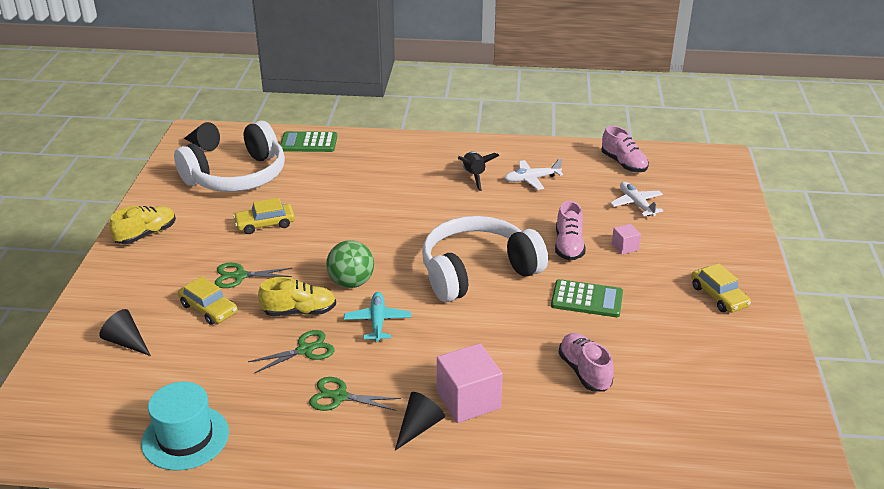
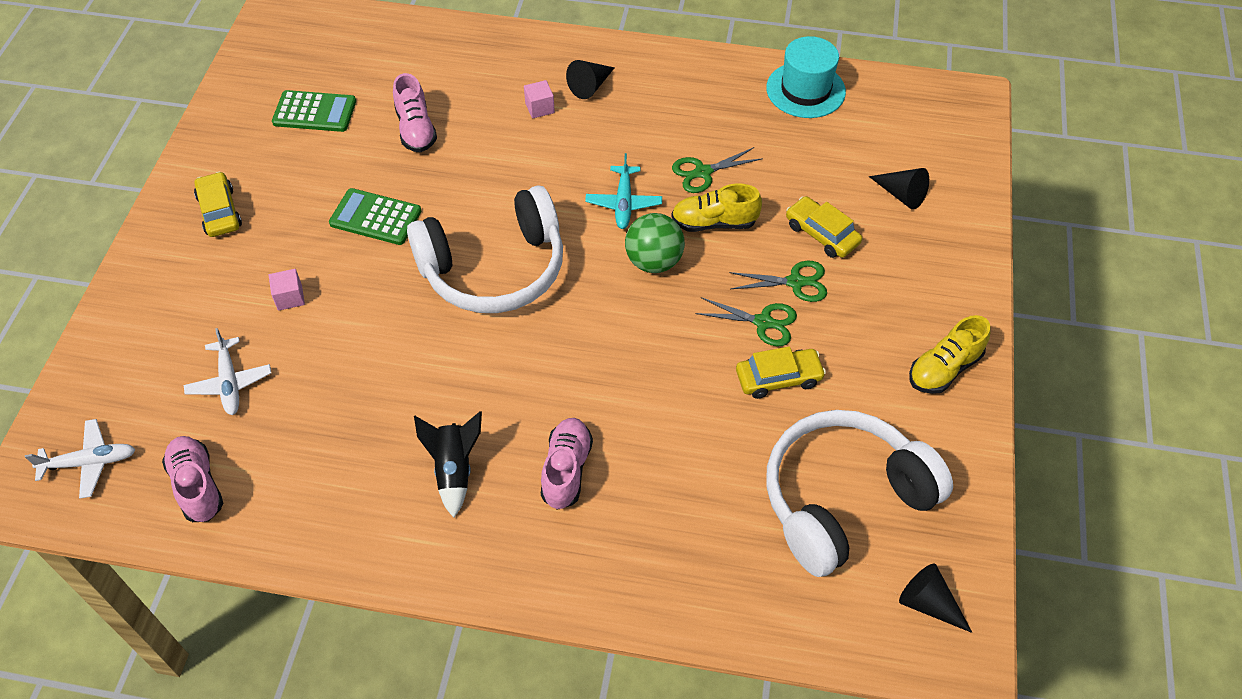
camera: 175 degrees left, 20 degrees up
green calculator [280,131,337,152] -> green calculator moved to [272,90,356,132]
green scissors [309,377,401,411] -> green scissors moved to [695,297,797,346]
pink cube [437,343,503,423] -> pink cube [524,80,555,118], size x0.50
white plane [504,159,563,190] -> white plane moved to [25,419,136,499]
pink shoe [555,201,586,261] -> pink shoe moved to [541,418,593,510]

